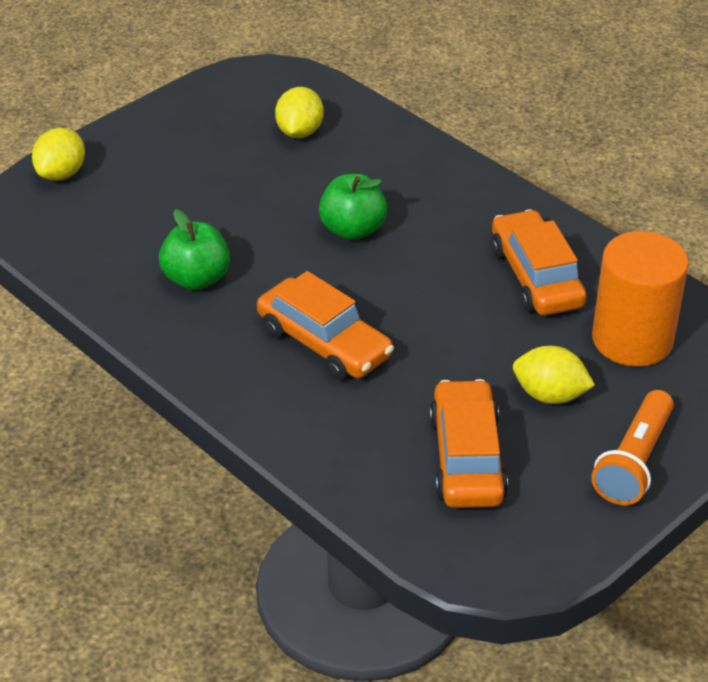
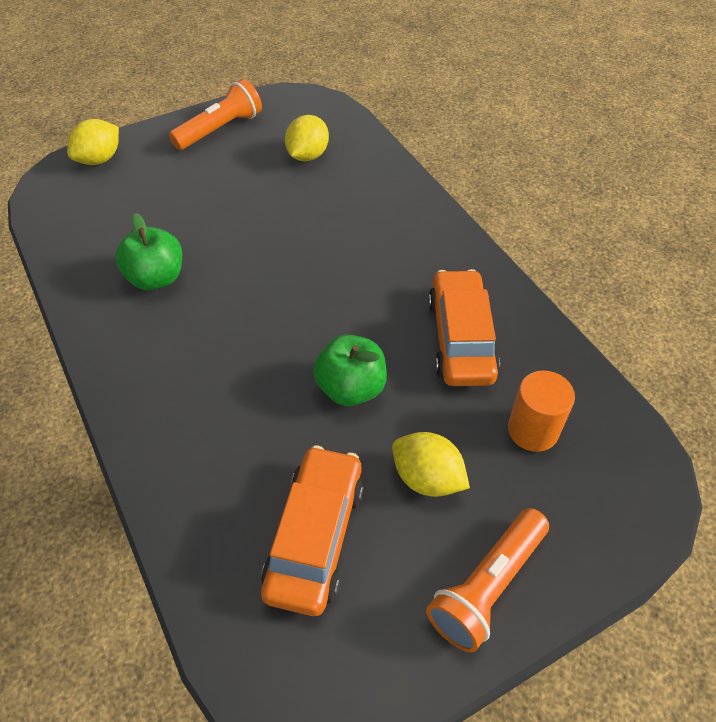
camera: 15 degrees right, 10 degrees up
orange car [257,271,394,380] -> none
green apple [319,174,387,240] -> green apple moved to [313,335,387,406]
orange cylinder [592,231,689,367] -> orange cylinder [508,371,575,452], size x0.62
none -> orange flashlight [169,79,262,150]

